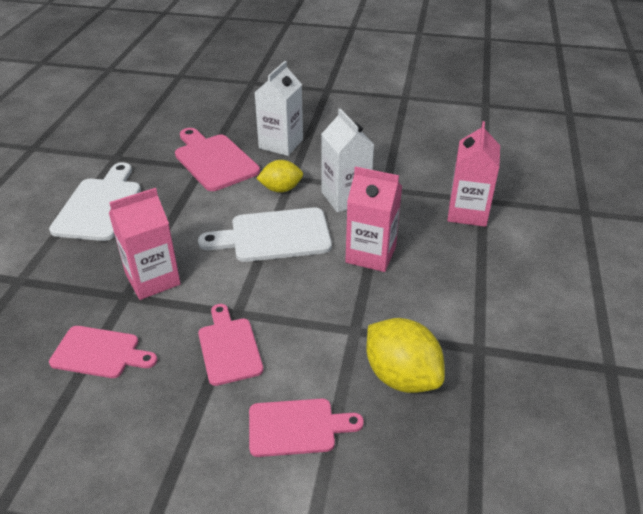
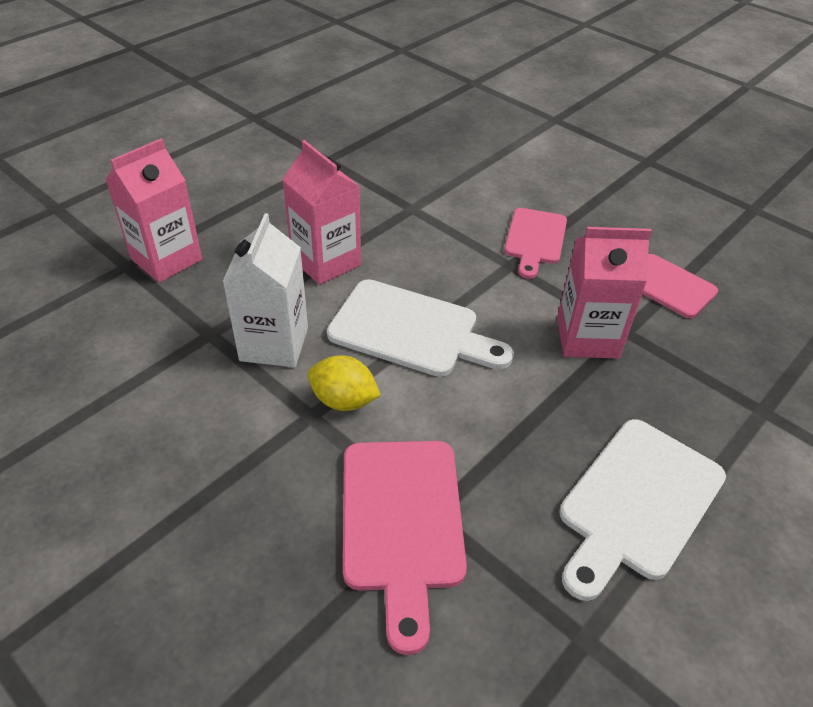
camera: 150 degrees left, 5 degrees up
pink cutting board [249,399,364,457] -> none
white carton [254,61,303,156] -> none
yellow lemon [367,318,445,393] -> none

